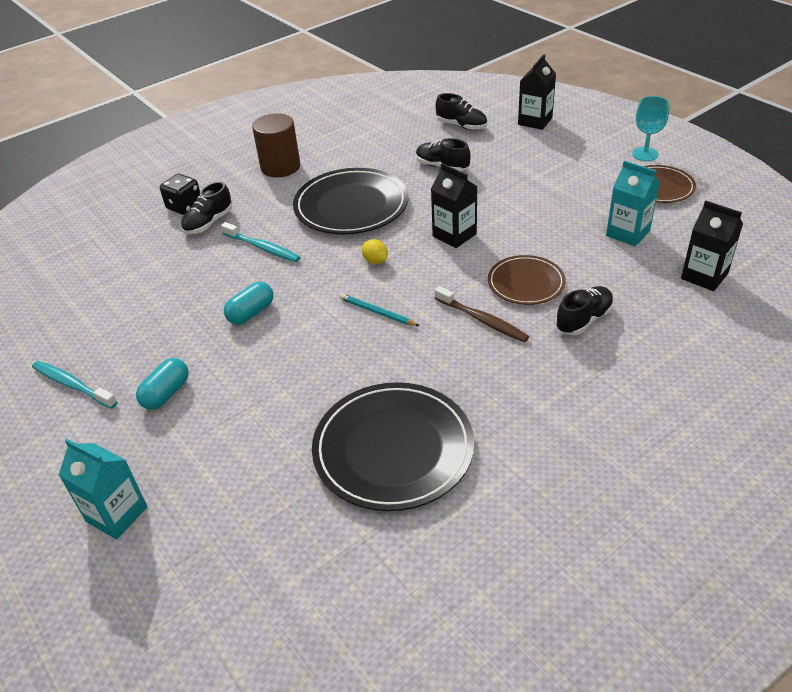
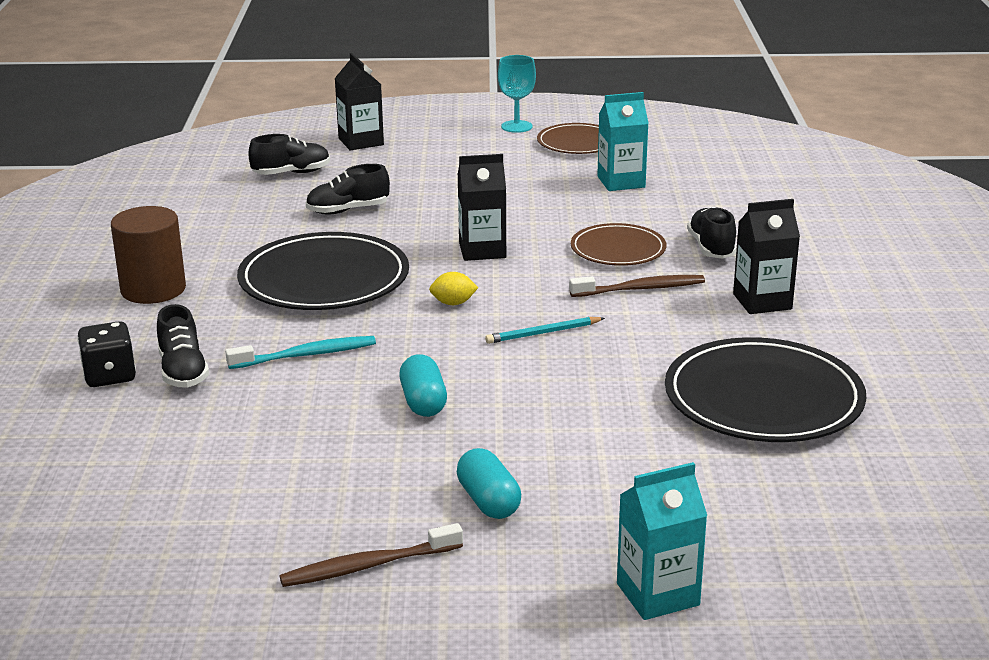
camera: 55 degrees left, 15 degrees down
turquoise toothbrush [32,361,118,409] -> brown toothbrush [279,523,463,587]
black carton [681,201,743,291] -> black carton moved to [733,199,800,314]

